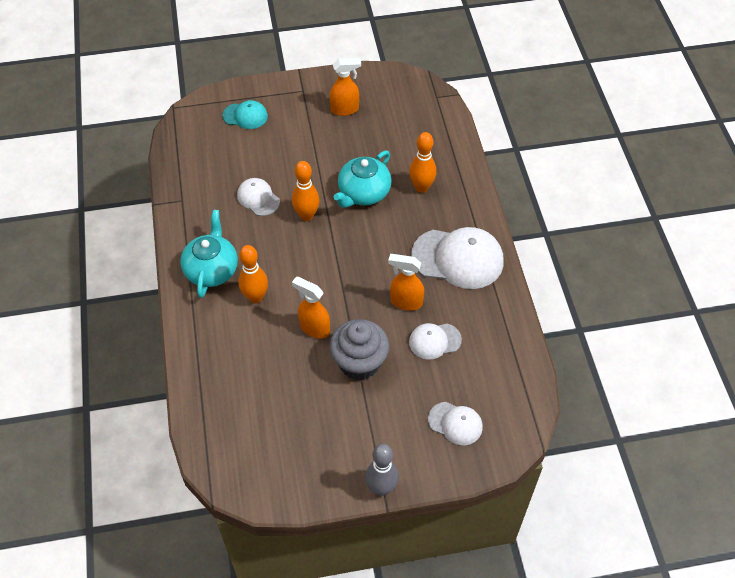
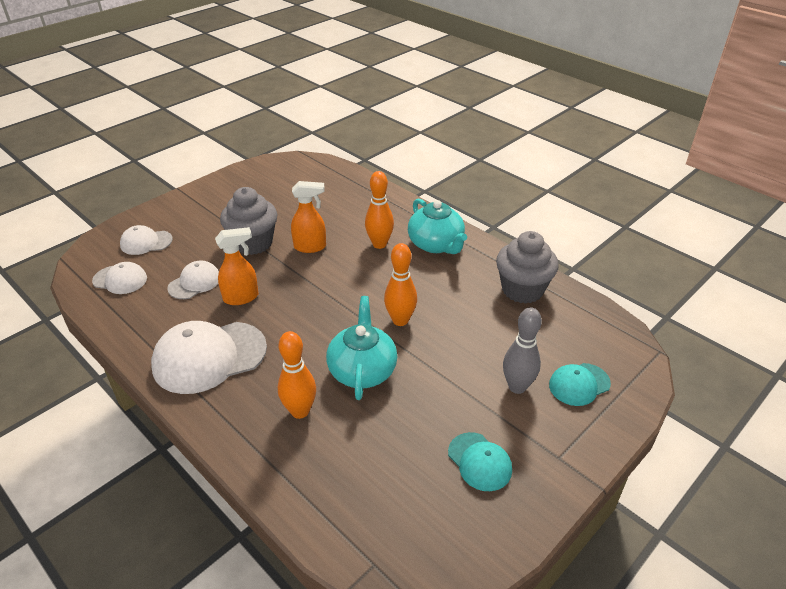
camera: 145 degrees right, 15 degrees down
white cap [237,178,280,216] -> white cap moved to [92,262,147,294]
orange spray bottle [330,58,361,116] -> turquoise cap [448,432,512,491]
grey bowling pin [365,444,399,496] -> grey bowling pin moved to [503,307,542,394]
none -> grey cupcake [496,231,559,304]

